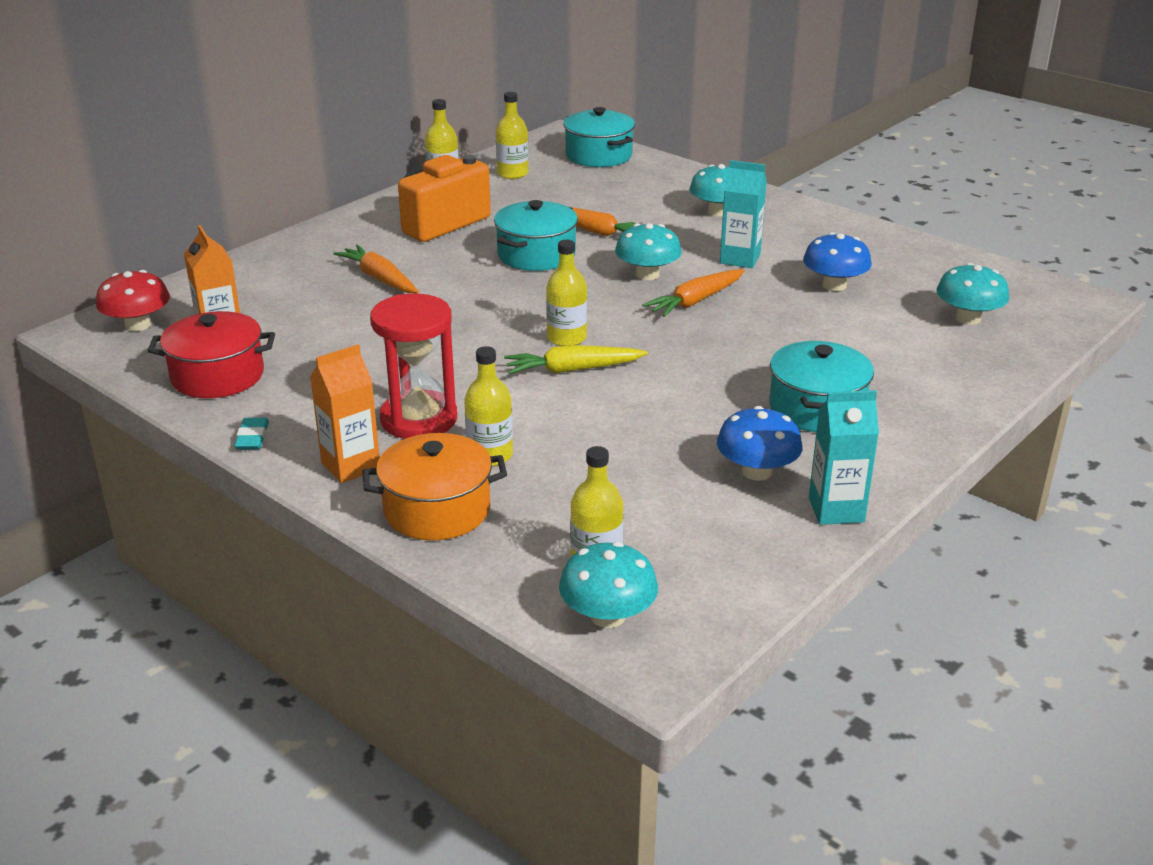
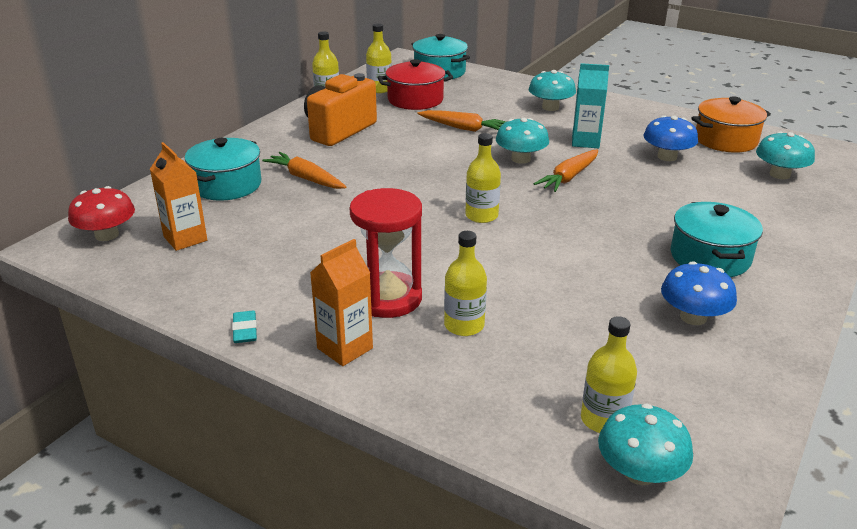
camera: 10 degrees left, 0 degrees up
red pot [147,311,275,398] -> red pot moved to [378,59,453,110]
orange pot [362,433,507,541] -> orange pot moved to [691,96,771,153]
turquoise pot [494,200,578,271] -> turquoise pot moved to [185,138,261,201]
yellow carrot [504,345,648,374] -> none
turquoise carton [809,390,879,525] -> none

